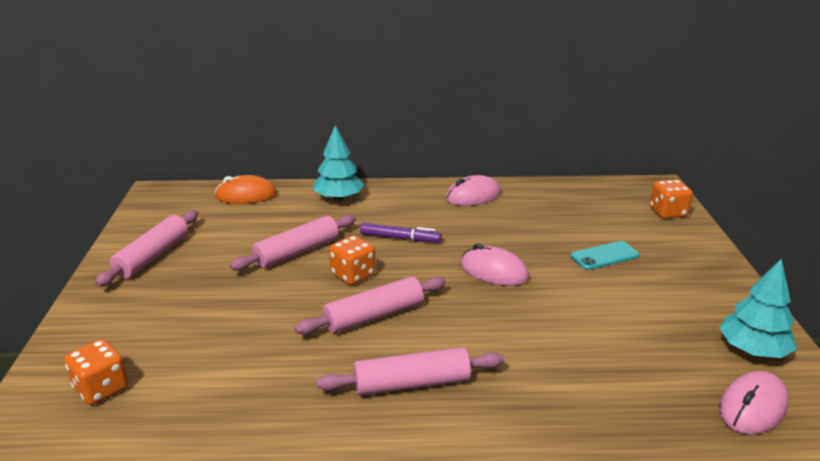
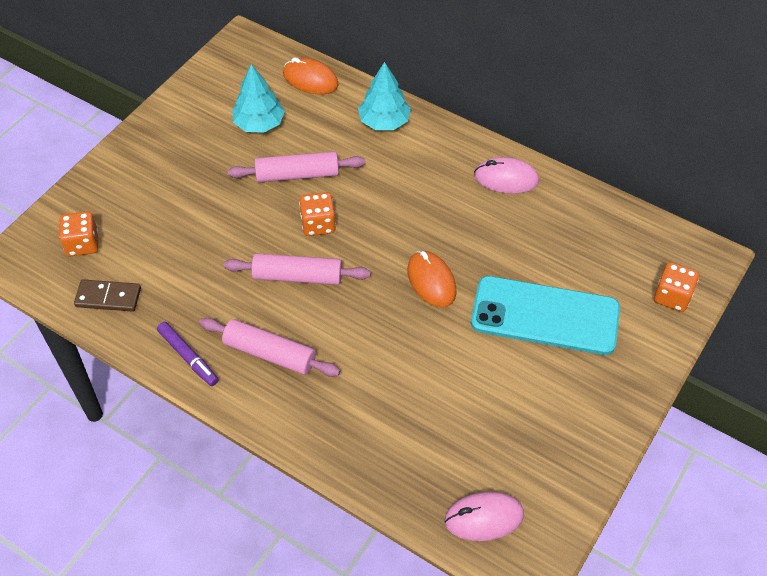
camera: 35 degrees right, 25 degrees up
pink rolling pin [95,210,198,287] -> none
purple marker [360,223,441,243] -> purple marker moved to [157,322,219,386]
pink mouse [461,244,529,286] -> orange mouse [407,251,456,308]
turquoise phone [571,241,639,270] -> turquoise phone [471,276,620,355], size x2.13
turquoise tree [719,259,797,358] -> turquoise tree moved to [232,64,285,133]
none -> brown domino [74,279,141,312]

